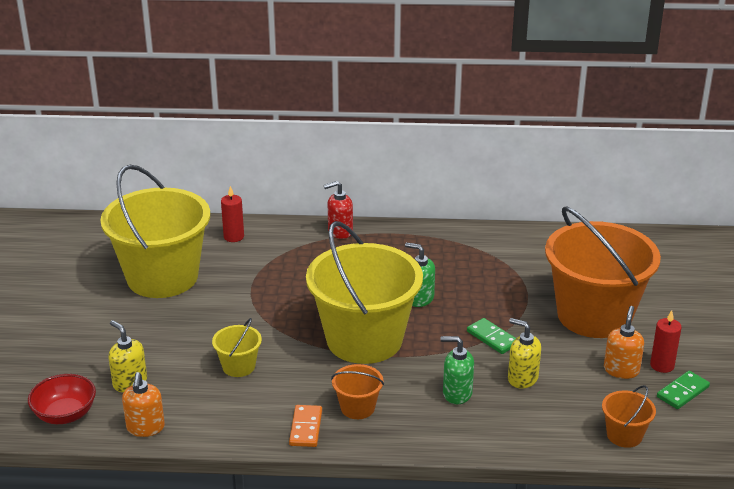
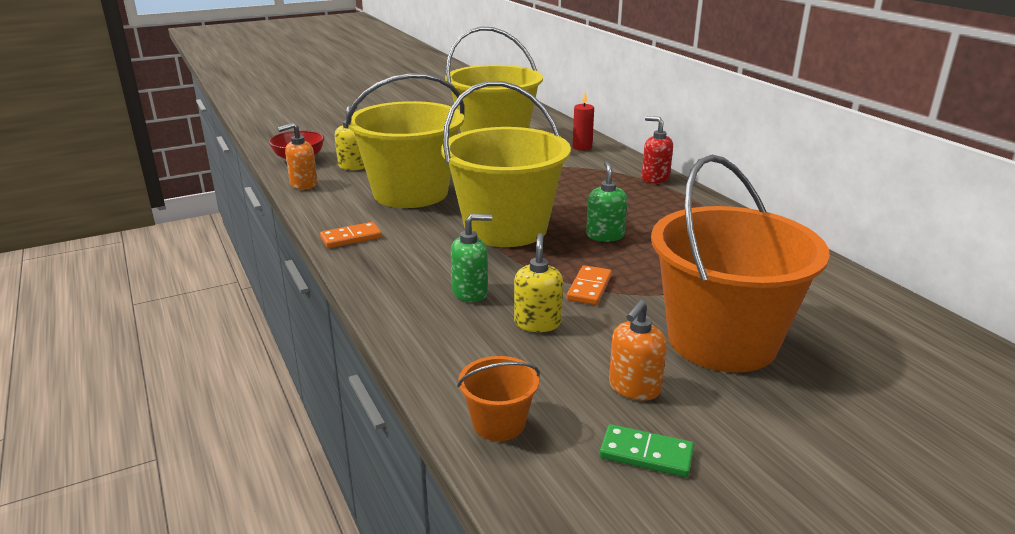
camera: 60 degrees right, 5 degrees down
yellow bucket [212,318,262,377] -> yellow bucket [345,73,464,208], size x2.39
orange bucket [331,364,384,419] -> none
green soap dispenser [440,336,474,404] -> green soap dispenser turned 90 degrees clockwise [451,214,492,302]
green domino [467,318,516,354] -> orange domino [567,265,612,305]
orange soap dispenser [604,306,644,379] -> orange soap dispenser turned 135 degrees clockwise [609,300,667,400]
red candle [650,310,682,373] -> none

